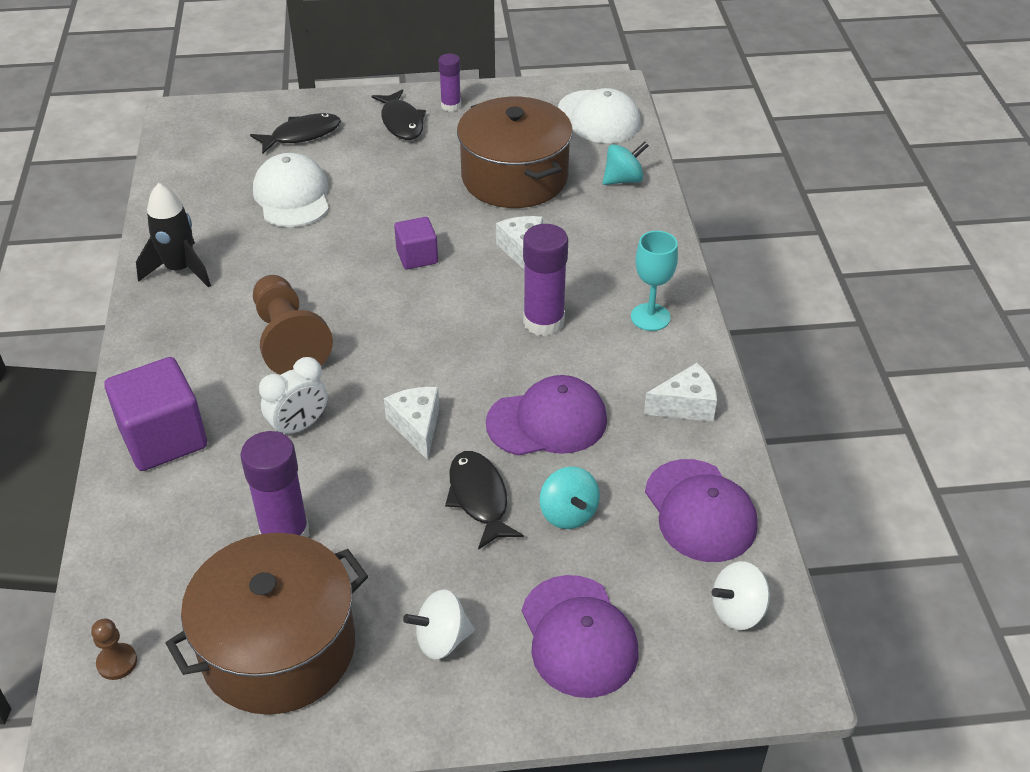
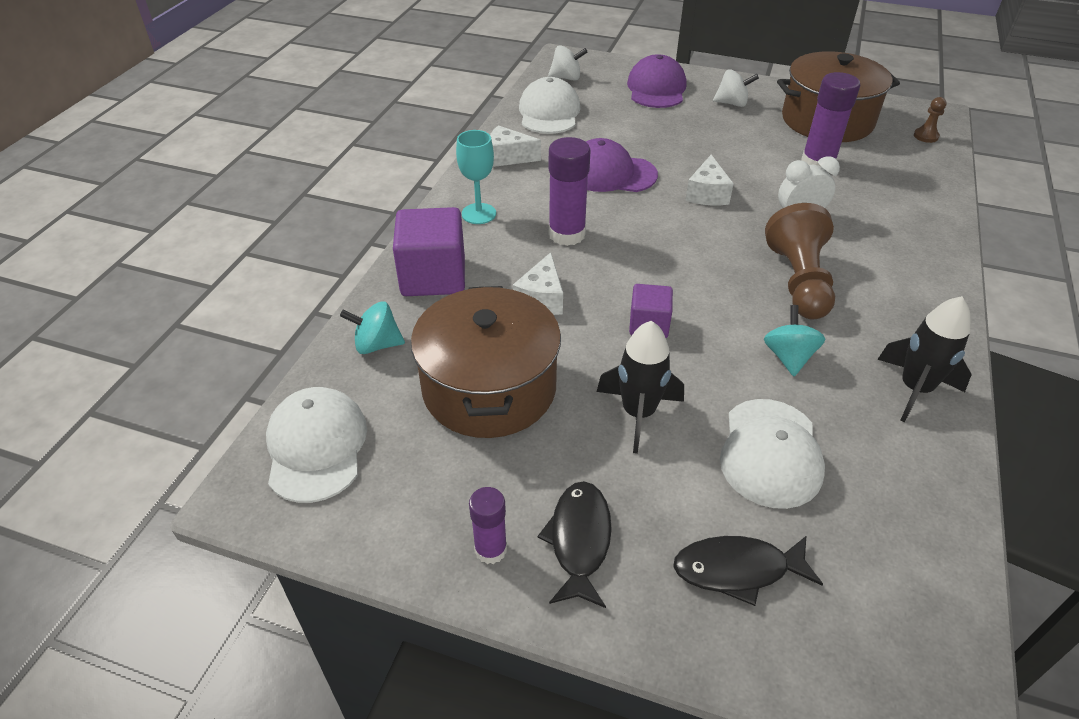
camera: 155 degrees left, 0 degrees up
purple cube [104,357,207,471] -> purple cube moved to [393,207,465,296]
black fish [445,451,524,550] -> none
turquoise spinning top [540,467,600,529] -> turquoise spinning top moved to [764,305,825,376]
purple cap [645,459,758,562] -> white cap [519,77,580,134]
none -> black rocket [597,321,684,454]

